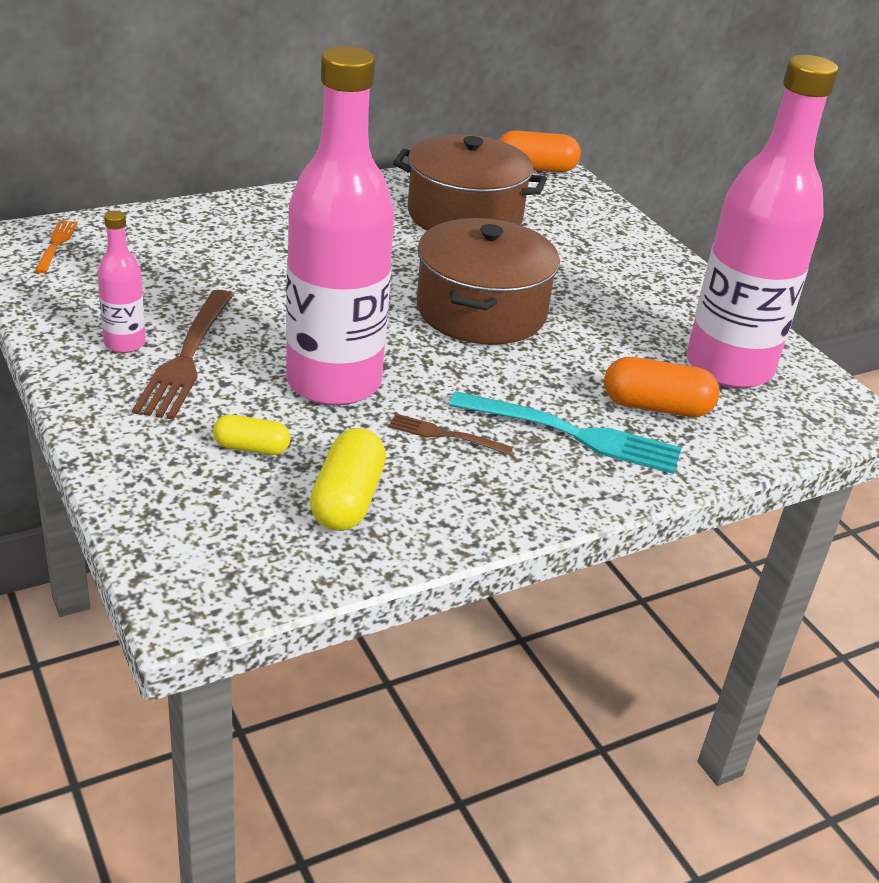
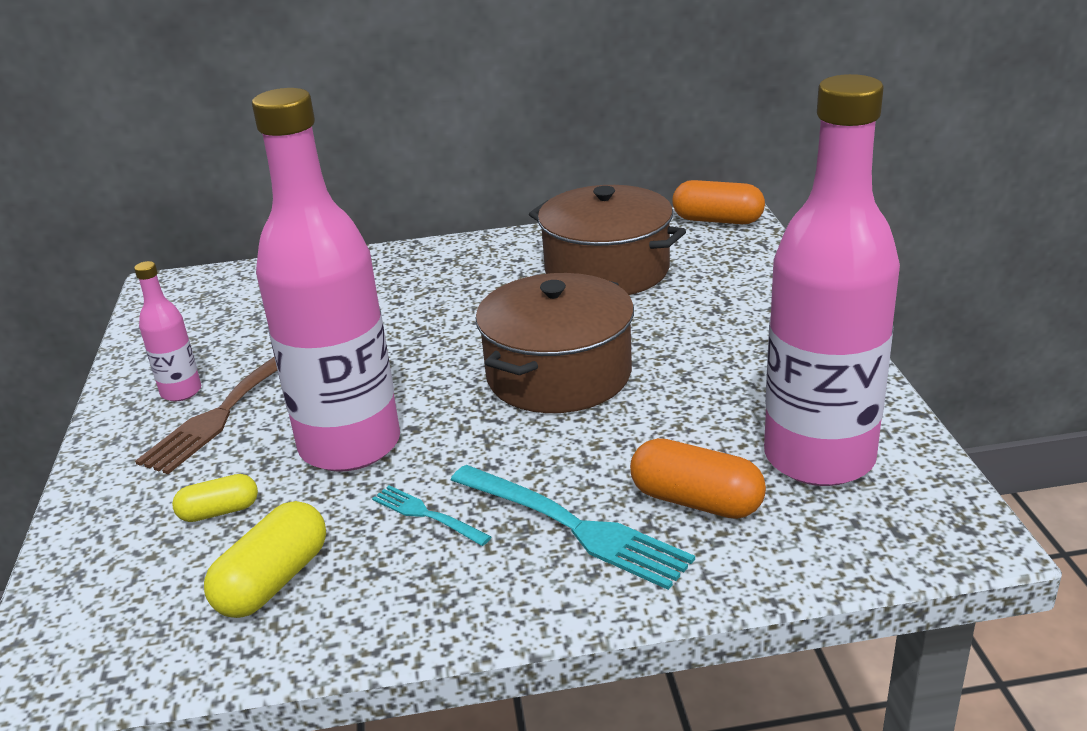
camera: 25 degrees right, 5 degrees down
orange fork [35,220,78,273] -> none
yellow capsule [213,415,290,455] -> yellow capsule turned 45 degrees counterclockwise [172,474,258,522]
brown fork [388,414,513,455] -> turquoise fork [372,485,491,546]

